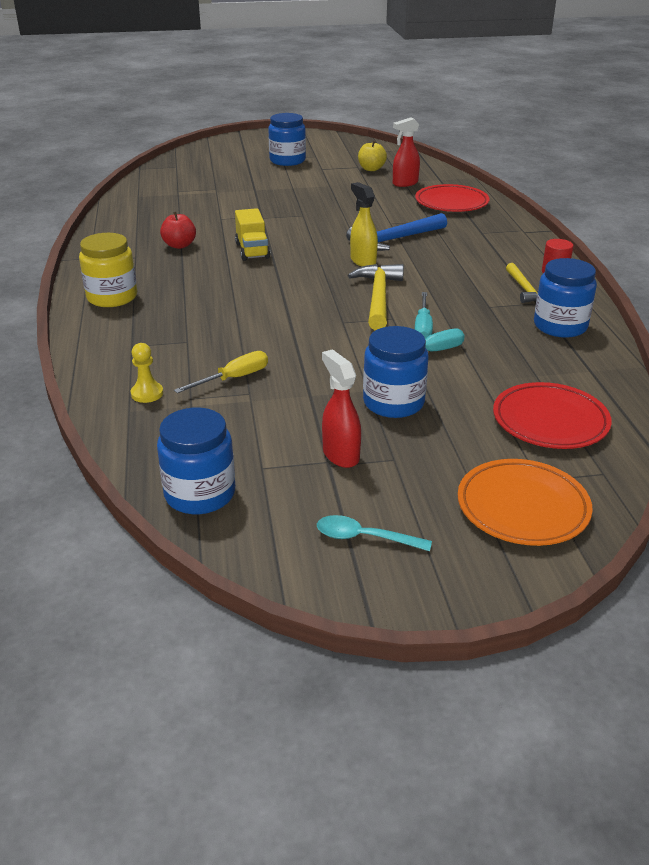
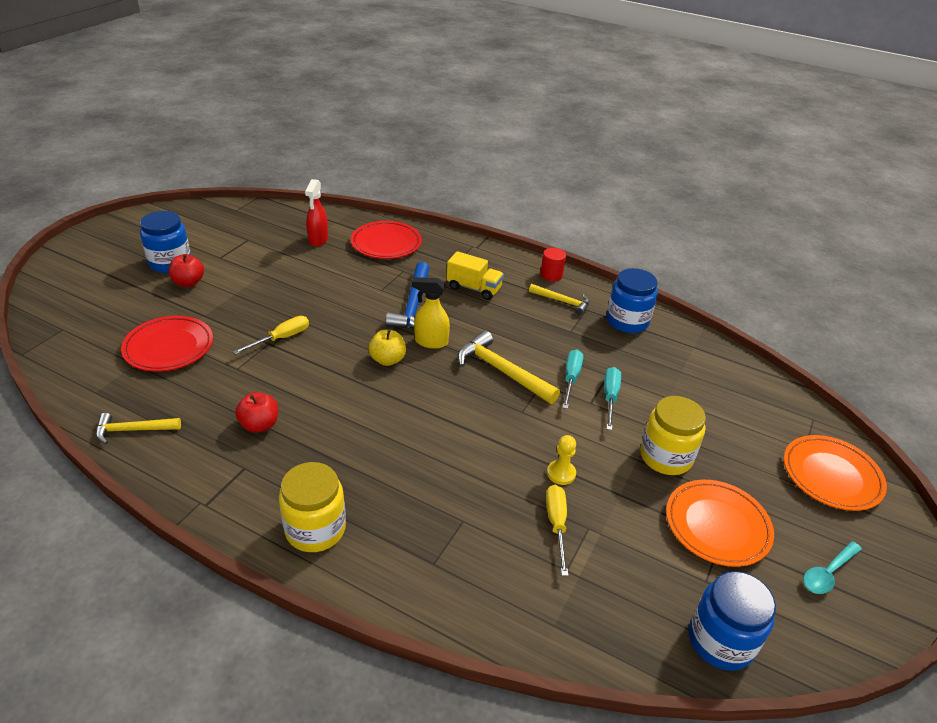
camera: 55 degrees left, 5 degrees up
yellow pawn [131,343,163,403] -> yellow pawn moved to [547,435,576,485]
yellow truck [235,208,271,261] -> yellow truck moved to [447,251,504,300]
red spray bottle [322,349,361,468] -> orange plate [666,480,774,567]
yellow apple [358,141,387,171] -> yellow apple moved to [369,330,406,366]
blue jar [363,326,428,418] -> yellow jar [640,396,706,475]
turquoise screwdriver [414,292,433,338] -> turquoise screwdriver turned 120 degrees counterclockwise [562,350,583,409]
red plate [493,382,612,449] -> red plate moved to [121,316,213,372]
none -> yellow hammer [96,413,181,444]
none -> red apple [169,254,204,287]
none -> yellow screwdriver [233,316,309,355]

